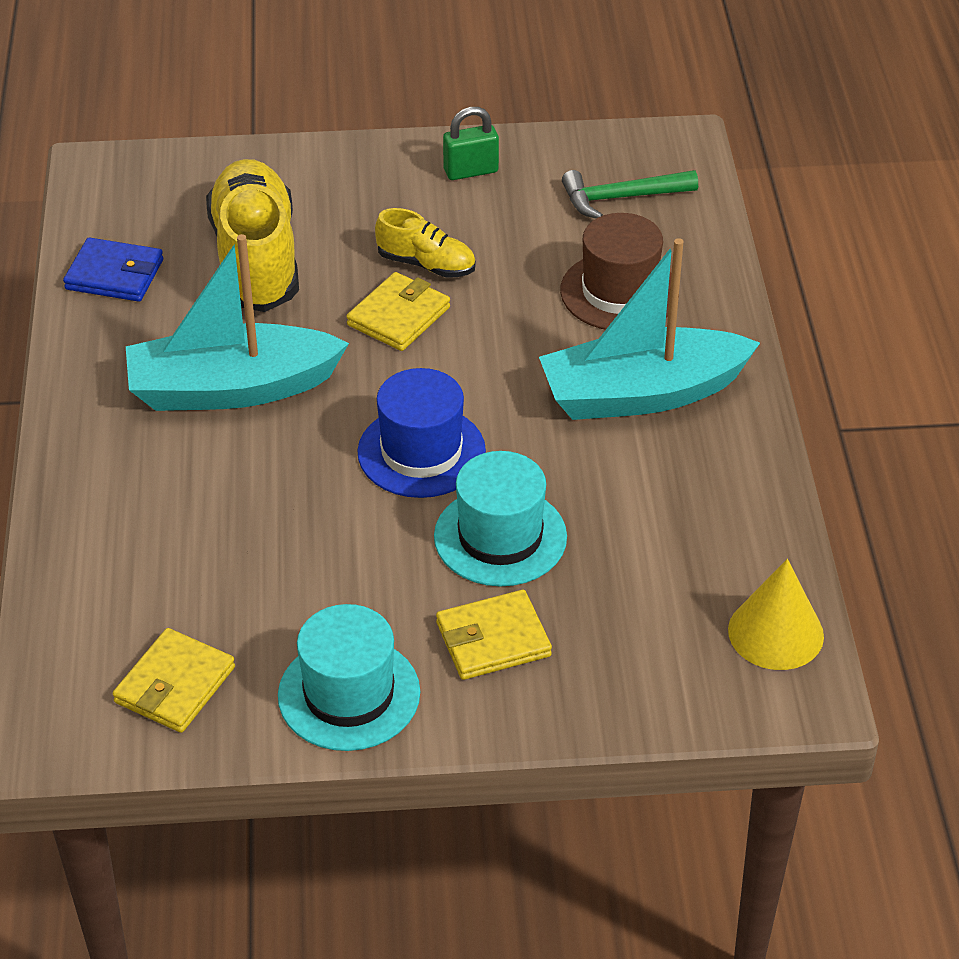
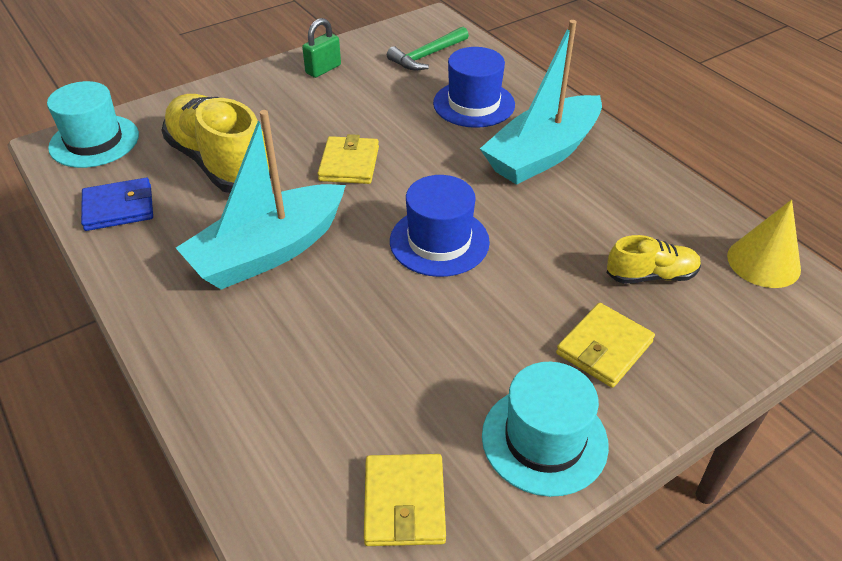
camera: 30 degrees left, 0 degrees up
yellow shoe [375,208,476,278] -> yellow shoe moved to [607,235,701,284]
turquoise hat [434,451,567,587] -> turquoise hat moved to [47,81,139,168]
brown hat [560,213,679,330] -> blue hat [433,47,515,128]

